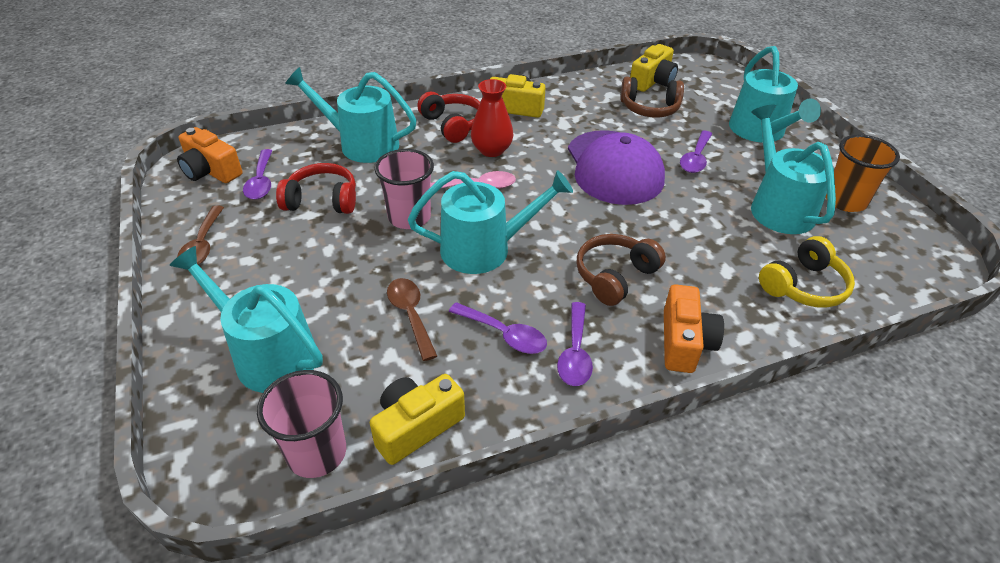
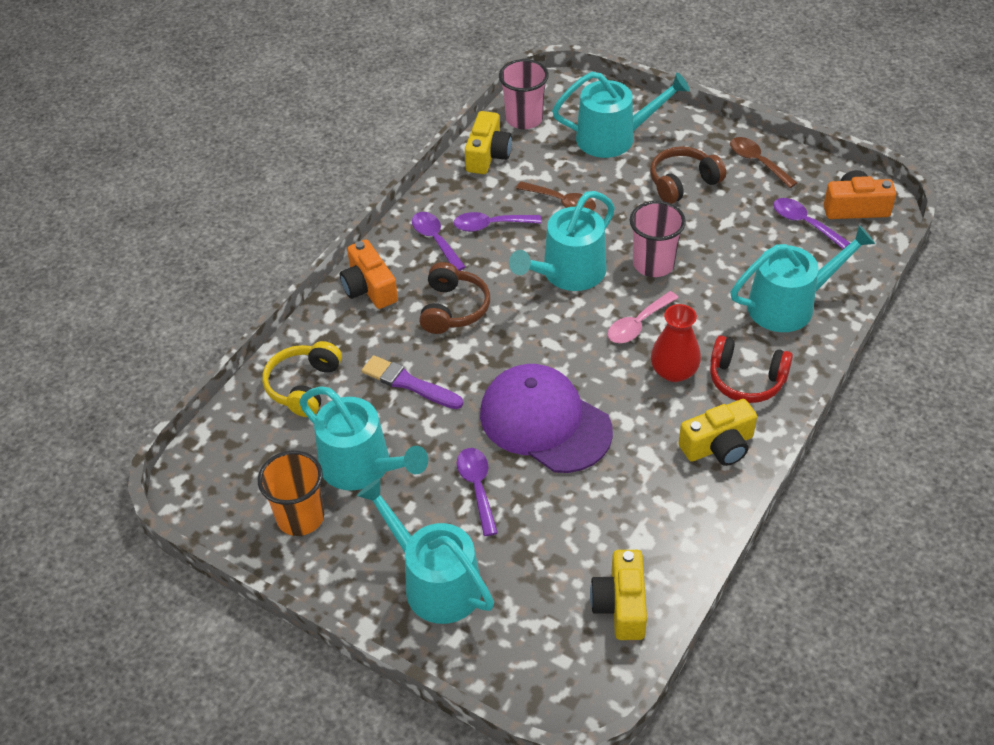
camera: 145 degrees right, 5 degrees up
red headphones [276,163,356,214] -> none
brown headphones [620,77,684,117] -> brown headphones moved to [650,146,726,204]
none -> purple brush [362,355,463,409]

